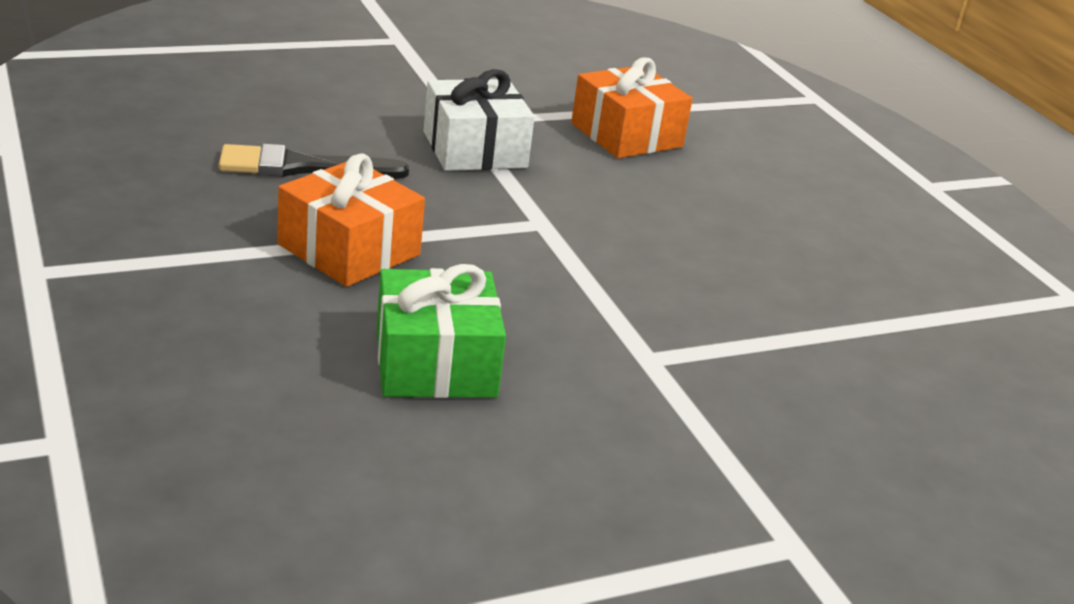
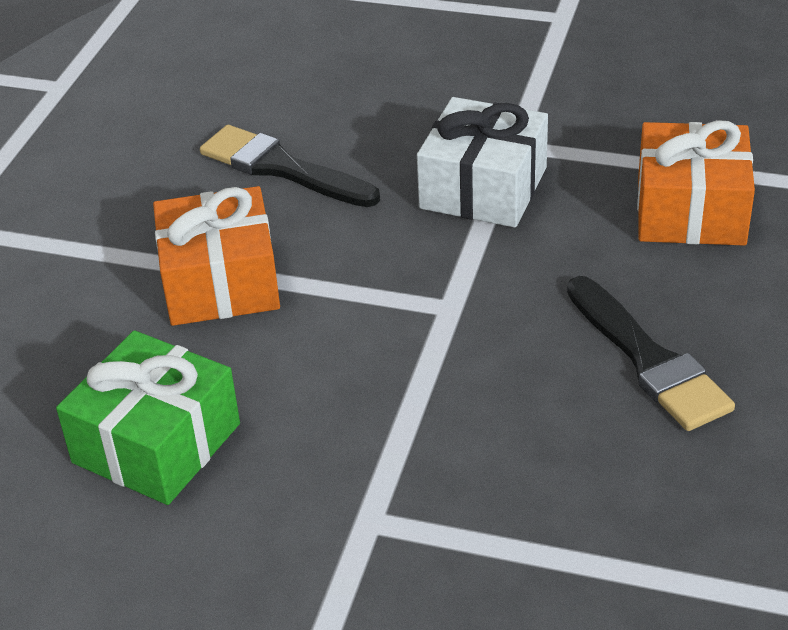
camera: 45 degrees right, 10 degrees up
none -> black brush [567,276,735,431]

